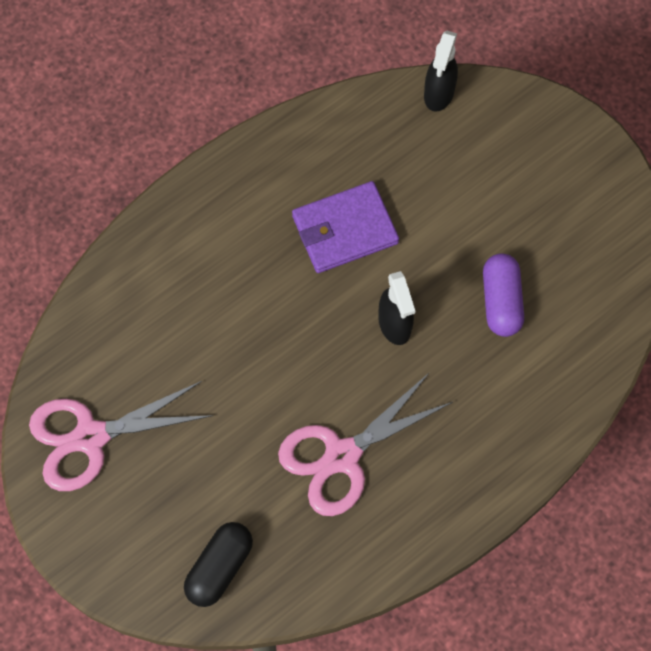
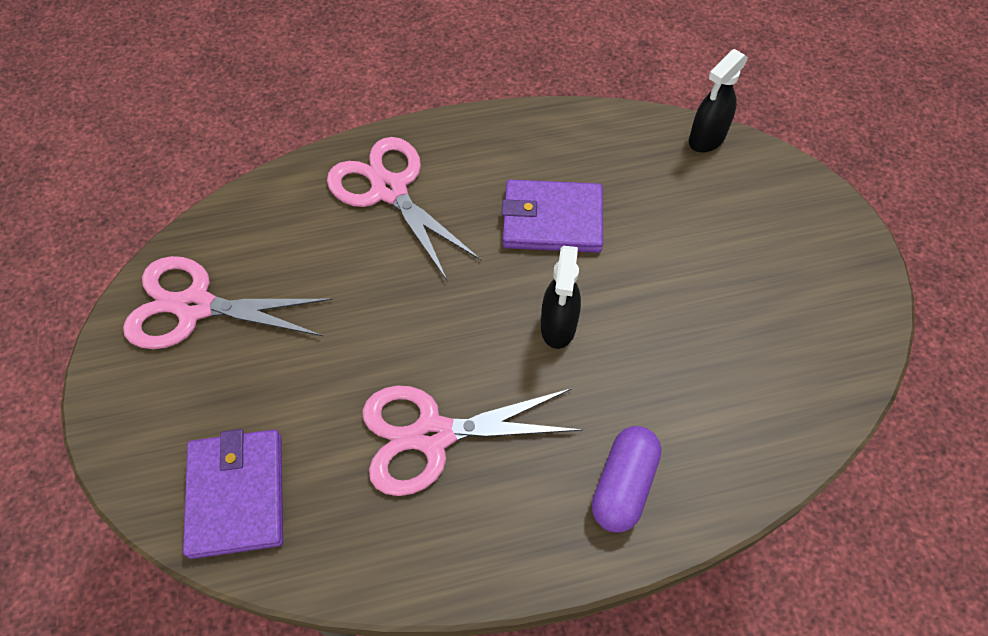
camera: 25 degrees right, 10 degrees down
black capsule [184,522,253,607] -> purple wallet [183,429,283,559]
purple capsule [483,253,524,337] -> purple capsule moved to [592,426,661,532]
none -> pink scissors [327,137,481,280]

